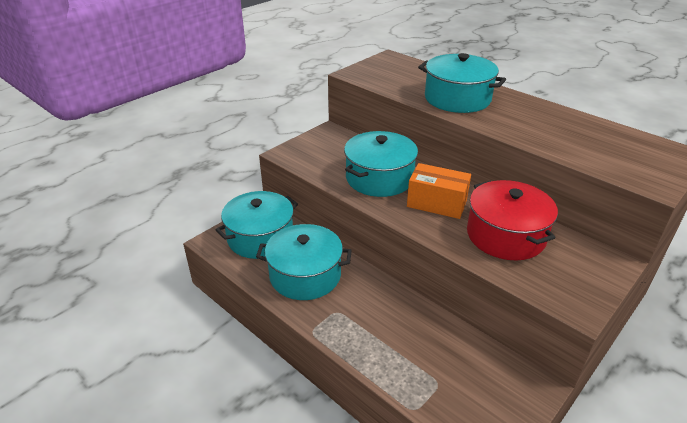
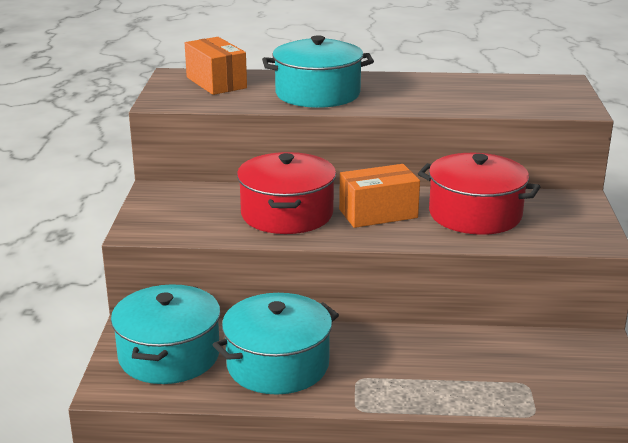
camera: 40 degrees left, 10 degrees down
turquoise pot [344,131,418,197] -> red pot [237,152,336,234]
none -> orange box [185,37,247,95]

